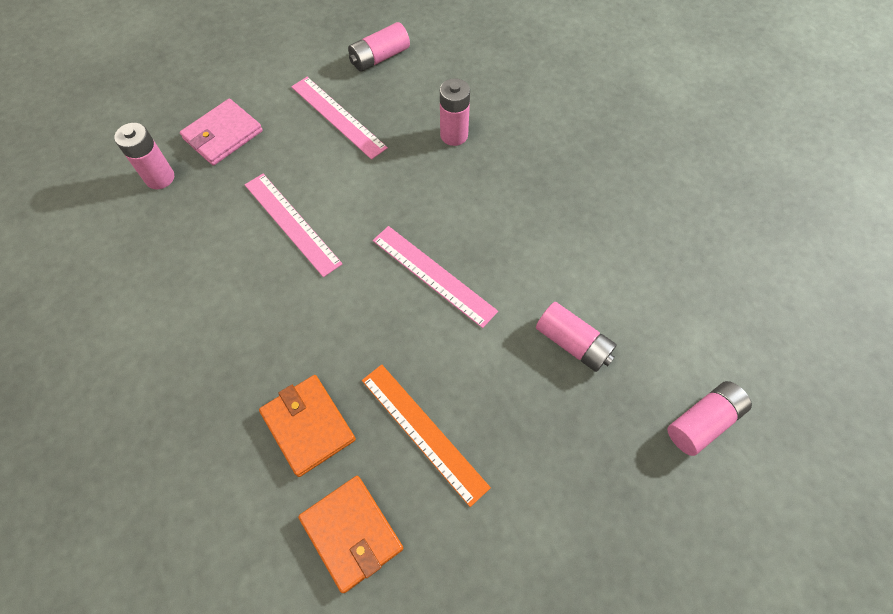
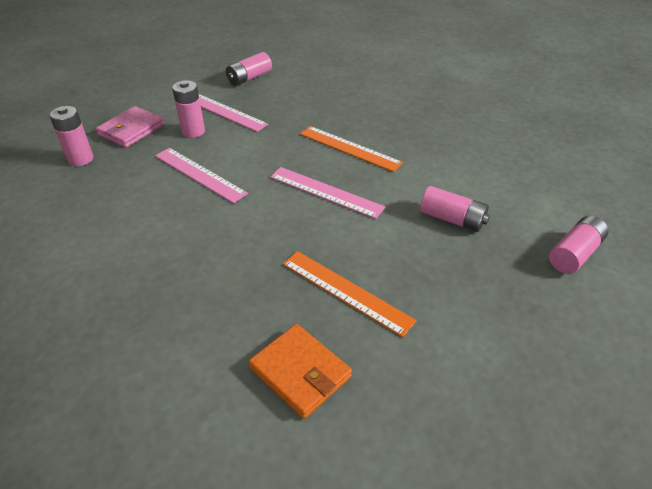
camera: 10 degrees left, 20 degrees down
orange wallet [259,375,356,477] -> none
pink battery [440,78,470,146] -> pink battery moved to [172,80,205,138]
none -> orange ruler [300,126,403,172]

